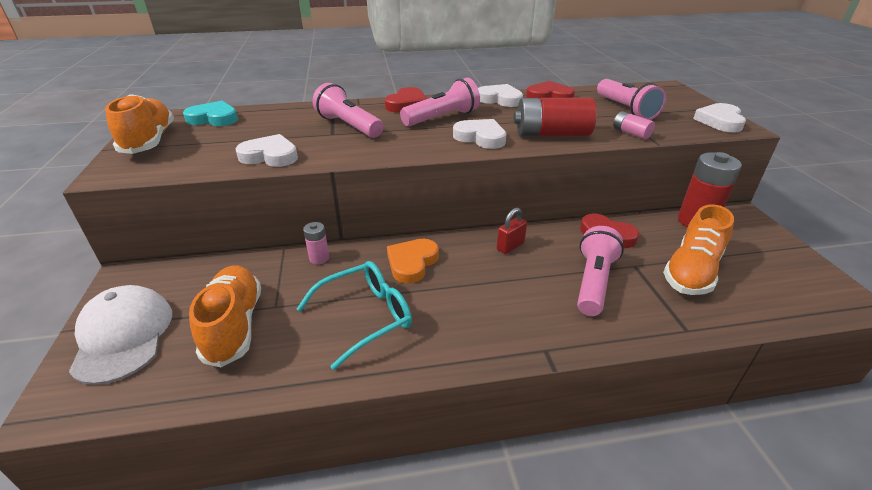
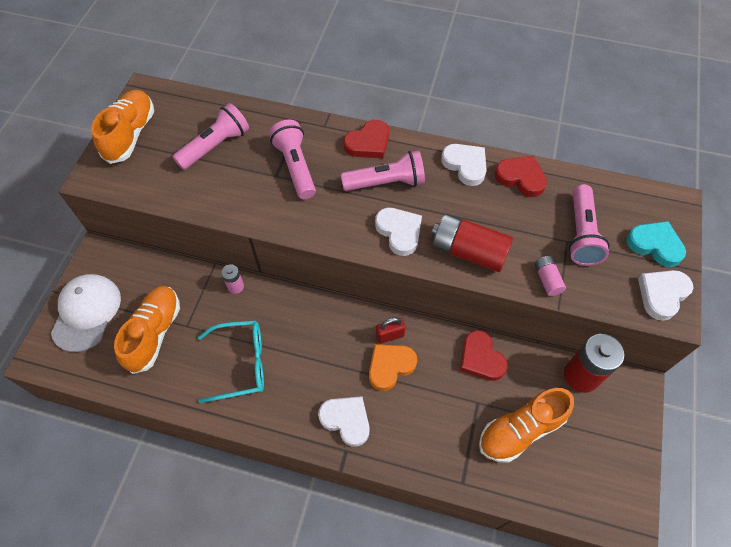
camera: 25 degrees right, 25 degrees up
turquoise heart [183,101,238,126] -> turquoise heart moved to [626,221,686,267]
white heart [236,134,298,167] -> white heart moved to [318,397,369,447]
orange heart [387,239,439,284] -> orange heart moved to [369,344,417,391]
pink flashlight [577,226,624,316] -> pink flashlight moved to [173,103,249,170]

